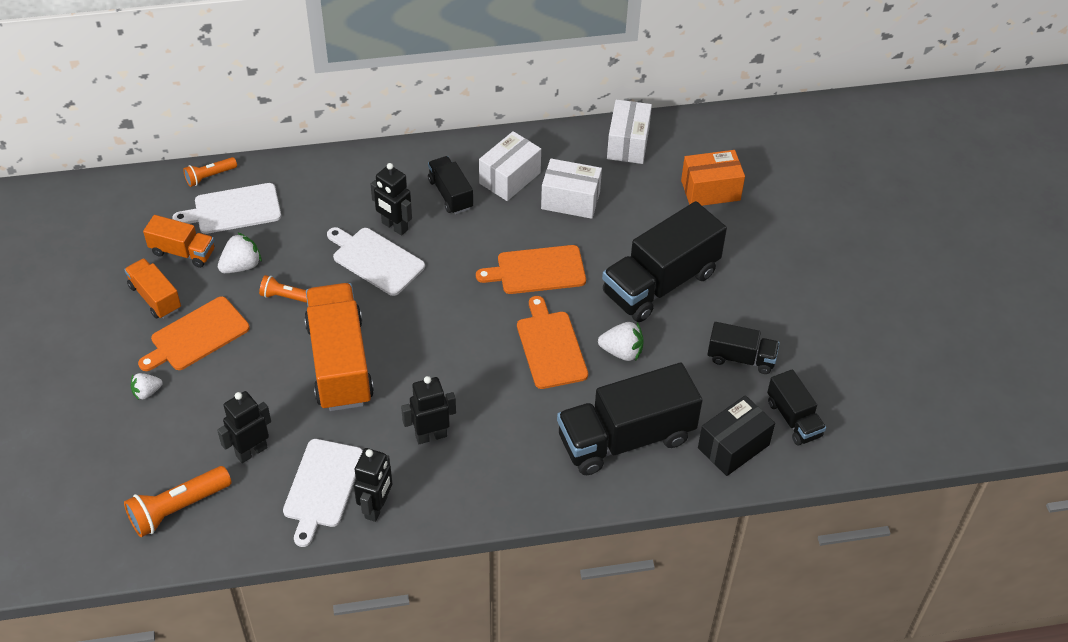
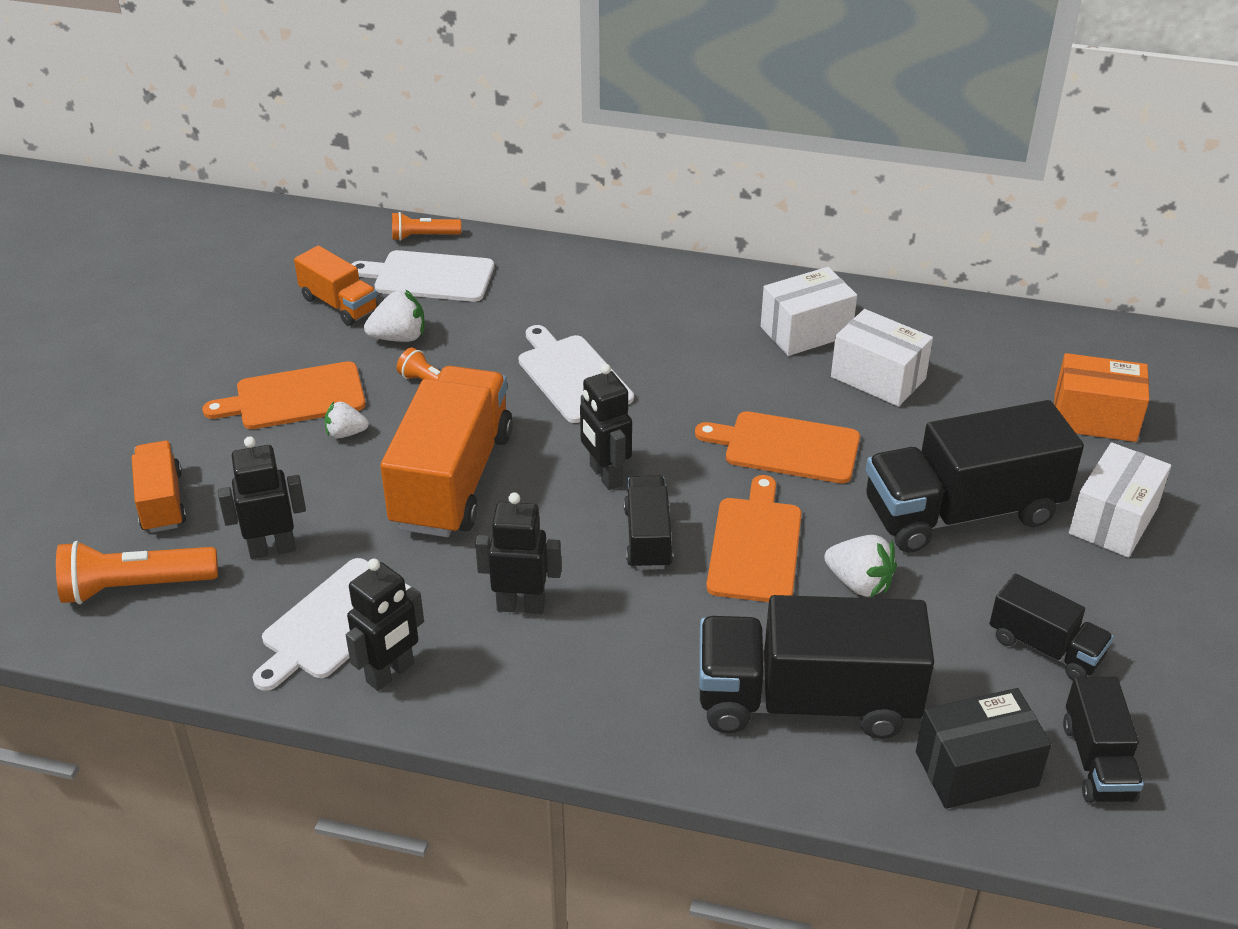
camera: 25 degrees right, 10 degrees down
orange truck [124,258,181,319] -> orange truck moved to [132,441,186,533]
white strawberry [131,373,162,400] -> white strawberry moved to [324,402,369,438]
black robot [370,163,412,236] -> black robot moved to [580,364,632,490]
black truck [428,156,473,214] -> black truck moved to [624,476,673,570]
white box [607,99,652,164] -> white box moved to [1069,442,1171,558]

